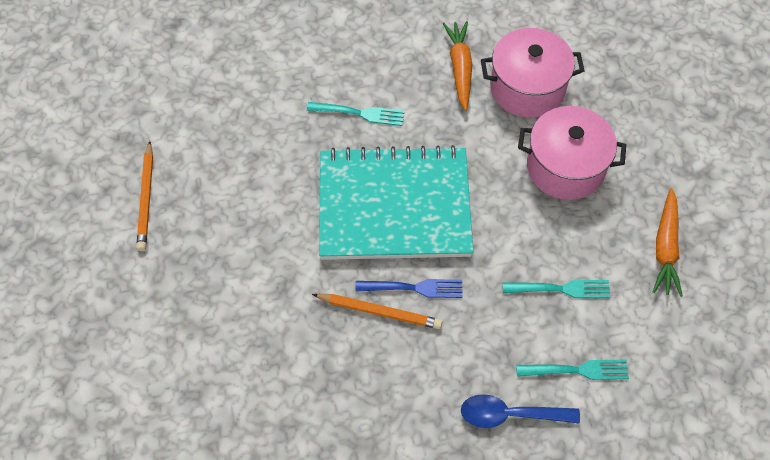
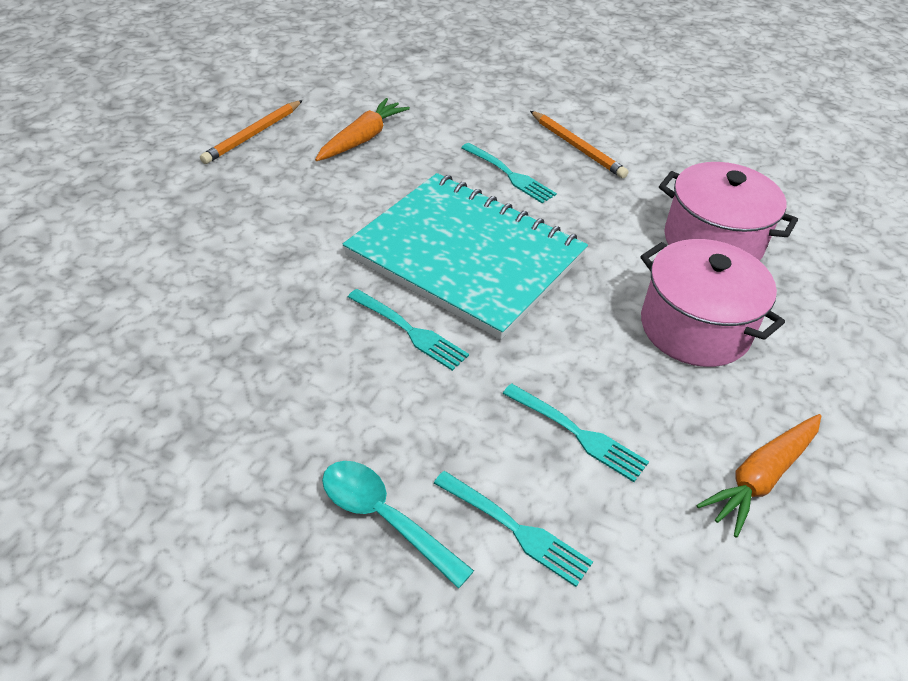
camera: 35 degrees right, 15 degrees down
orange pencil [312,294,442,329] -> orange pencil moved to [530,111,629,178]
blue fork [355,279,463,298] -> turquoise fork [348,289,469,371]
orange carrot [443,21,472,111] -> orange carrot moved to [315,98,410,161]
blue spoon [461,394,580,428] -> turquoise spoon [322,461,474,589]

